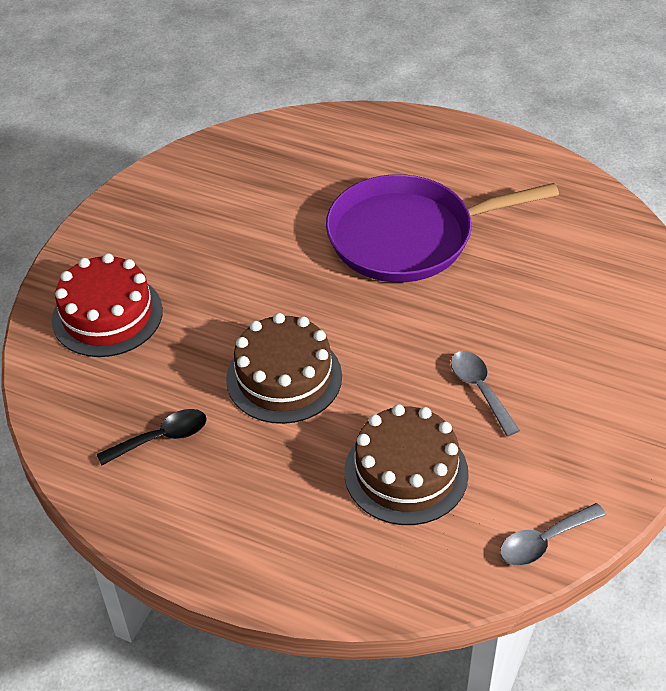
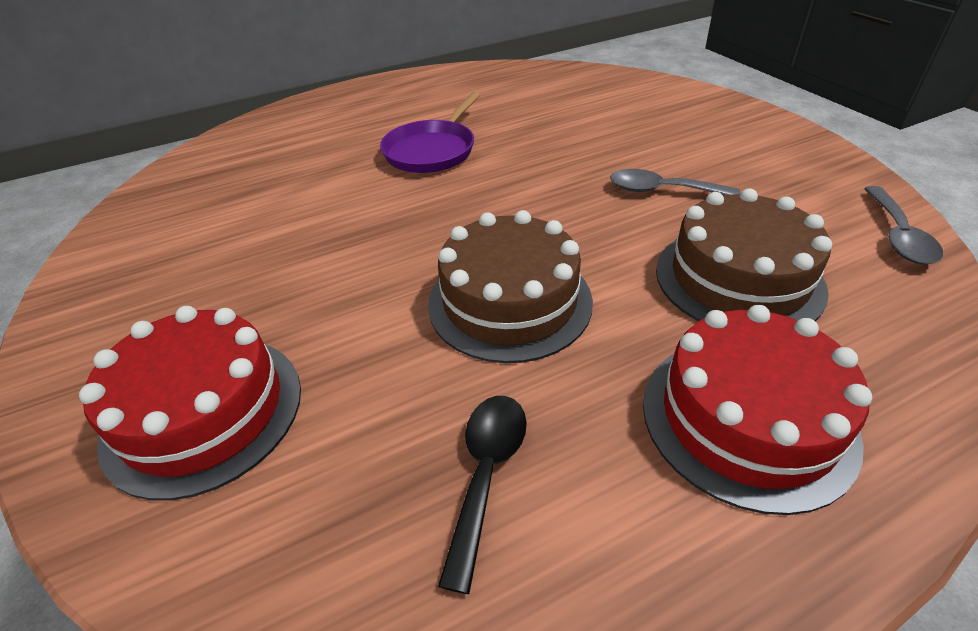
camera: 50 degrees left, 5 degrees down
purple pan [326,174,559,282] -> purple pan [380,92,480,173], size x0.58
none -> red cake [643,305,872,515]

